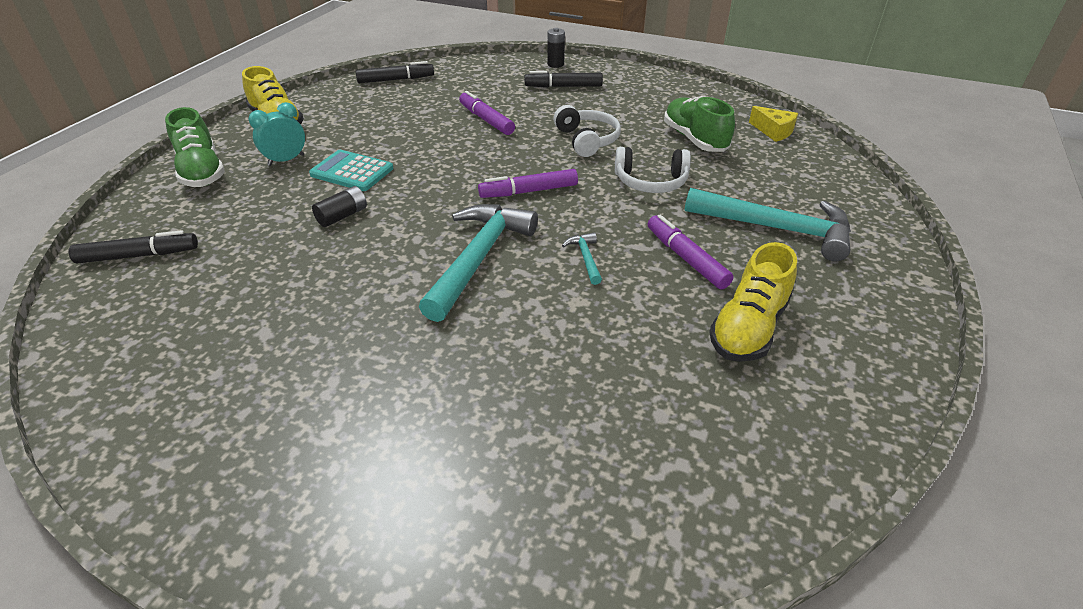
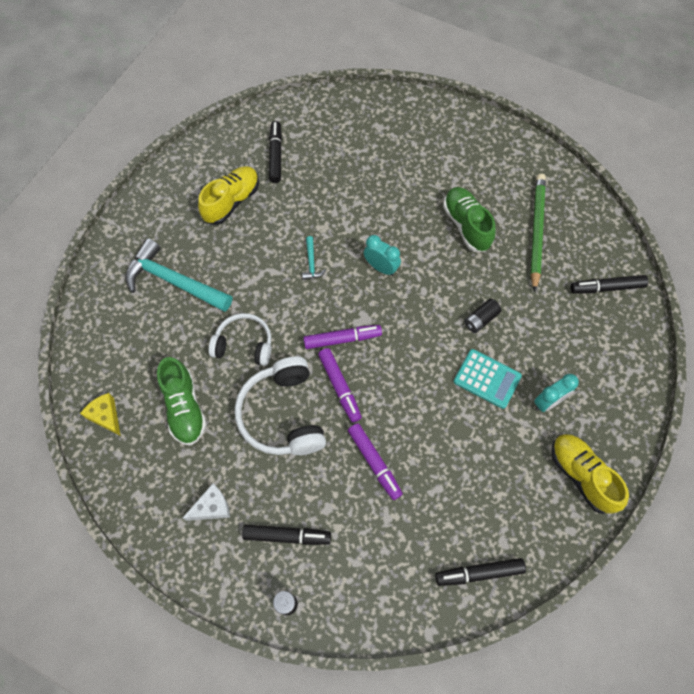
camera: 175 degrees left, 25 degrees up
green shoe [165,107,225,187] -> green shoe moved to [443,187,496,252]
turquoise hammer [419,204,538,322] -> turquoise clock [364,235,401,276]
white headphones [554,105,621,157] -> white headphones [235,356,326,455], size x1.52
purple marker [648,215,733,290] -> purple marker moved to [318,348,362,422]
none -> white cheese [183,483,230,521]
none -> black marker [269,121,282,183]
none -> green pencil [530,174,546,292]

